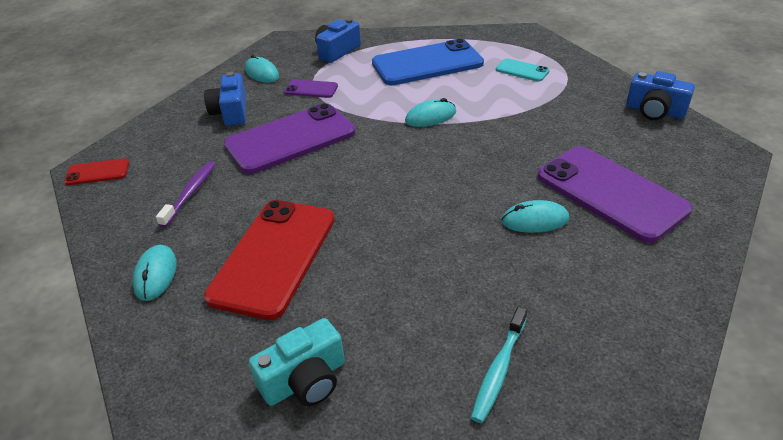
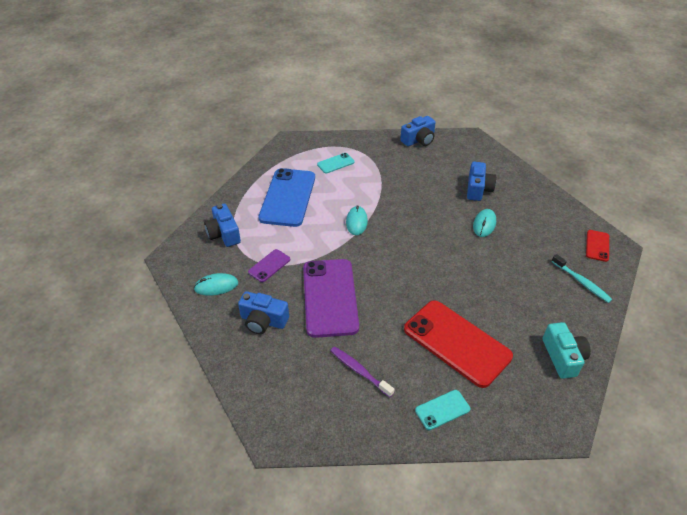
camera: 65 degrees left, 5 degrees up
red phone [64,158,129,185] -> red phone moved to [586,230,609,262]
turquoise mouse [133,245,176,301] -> turquoise phone [415,390,470,430]
purple phone [537,146,692,243] -> blue camera [467,162,496,201]

